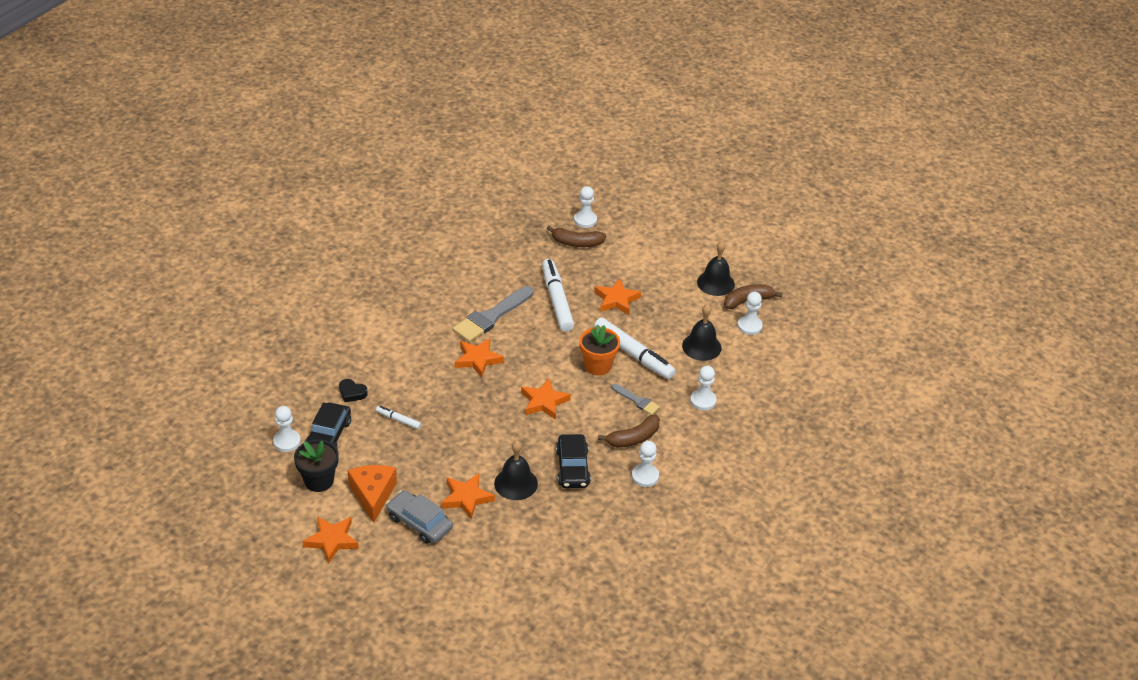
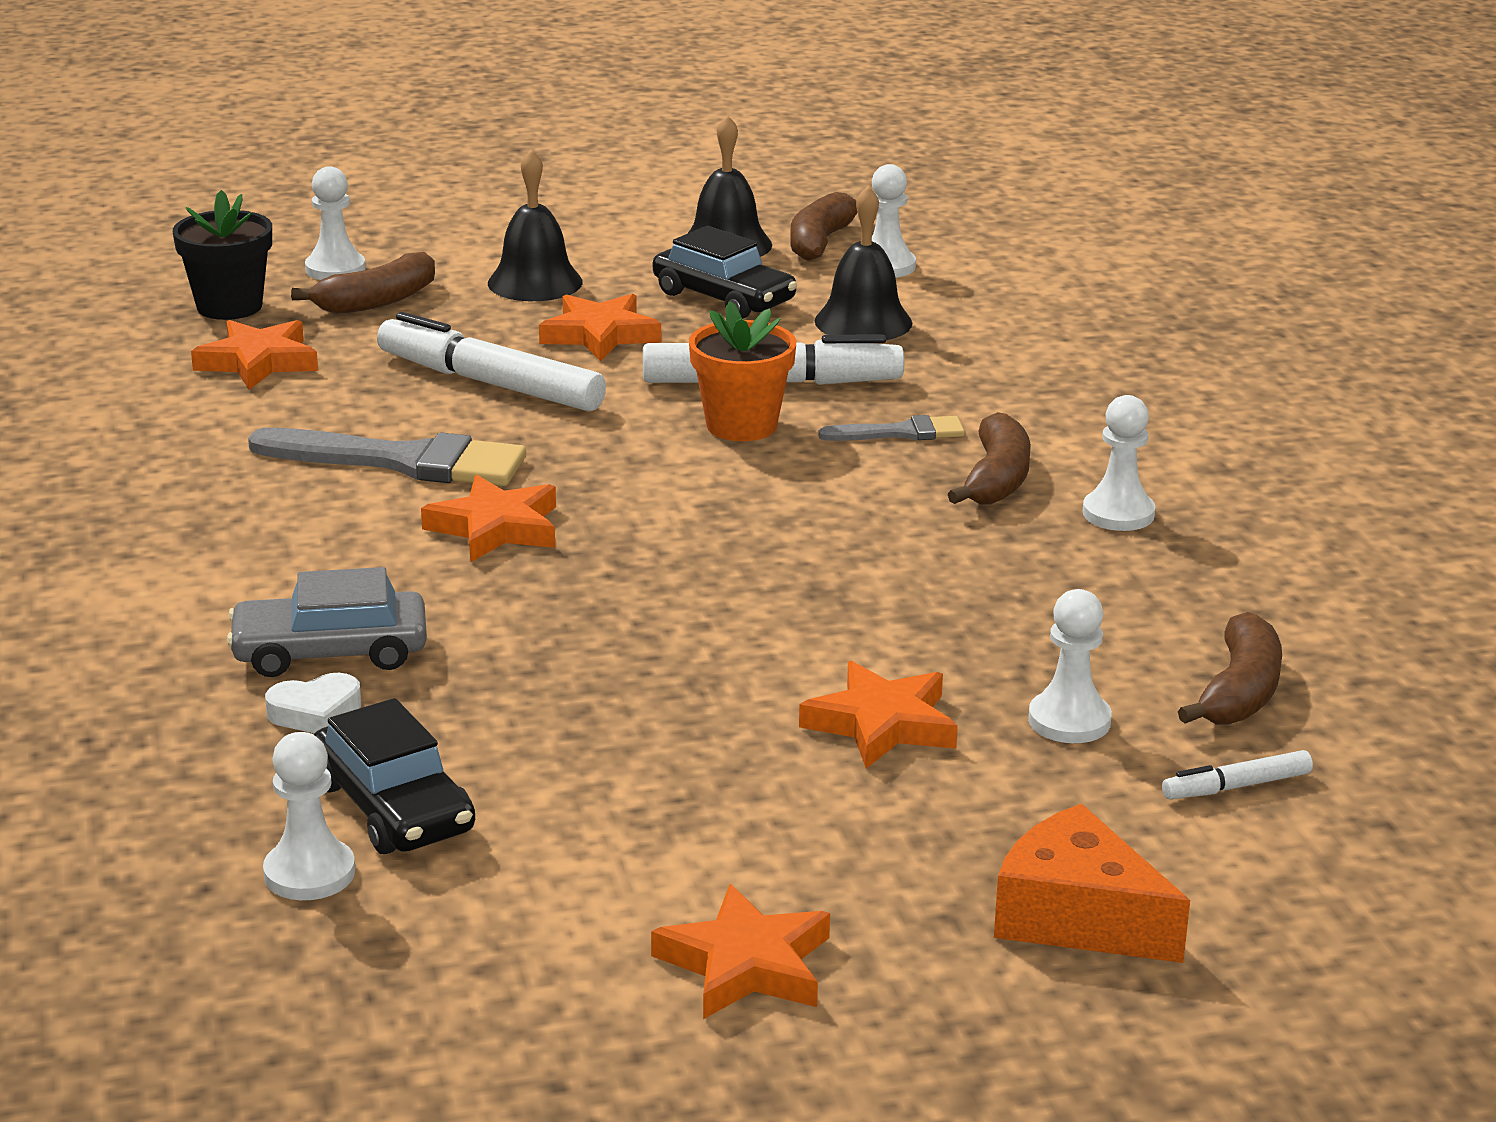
camera: 45 degrees left, 15 degrees down
black flower pot [294,439,339,492] -> black flower pot moved to [173,190,272,320]
black heart [339,379,368,402] -> white heart [265,673,361,734]
orange cheese [347,465,397,522] -> orange cheese moved to [994,804,1190,963]
white marker [376,406,421,429] -> white marker moved to [1162,750,1313,799]
grey car [386,490,453,544] -> grey car moved to [227,567,427,677]
grey brush [452,286,533,342] -> grey brush turned 75 degrees counterclockwise [248,428,526,486]
black bell [494,440,538,500] -> black bell moved to [488,149,583,301]
orange star [521,379,571,420] -> orange star moved to [191,320,318,390]
black car [556,434,591,488] -> black car moved to [653,226,797,319]
white pawn [690,366,717,410] -> white pawn moved to [1028,589,1112,743]
none -> brown banana [1178,612,1282,724]

